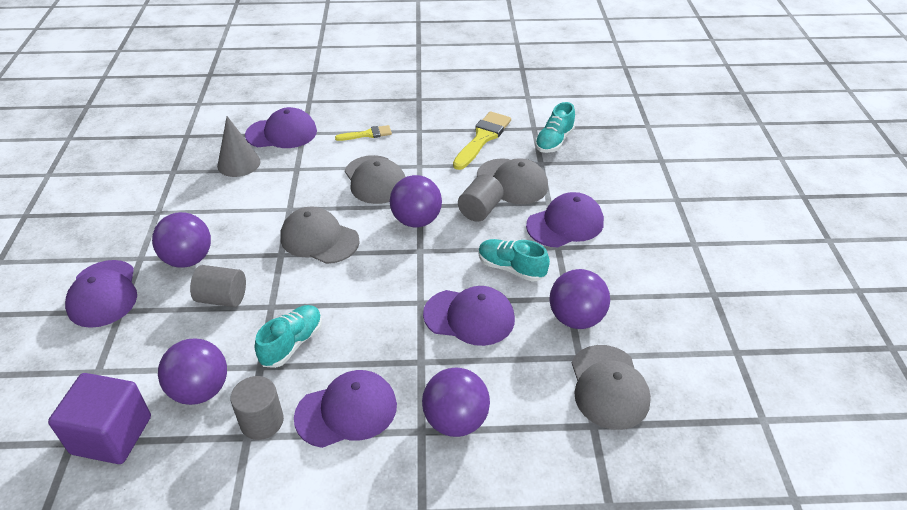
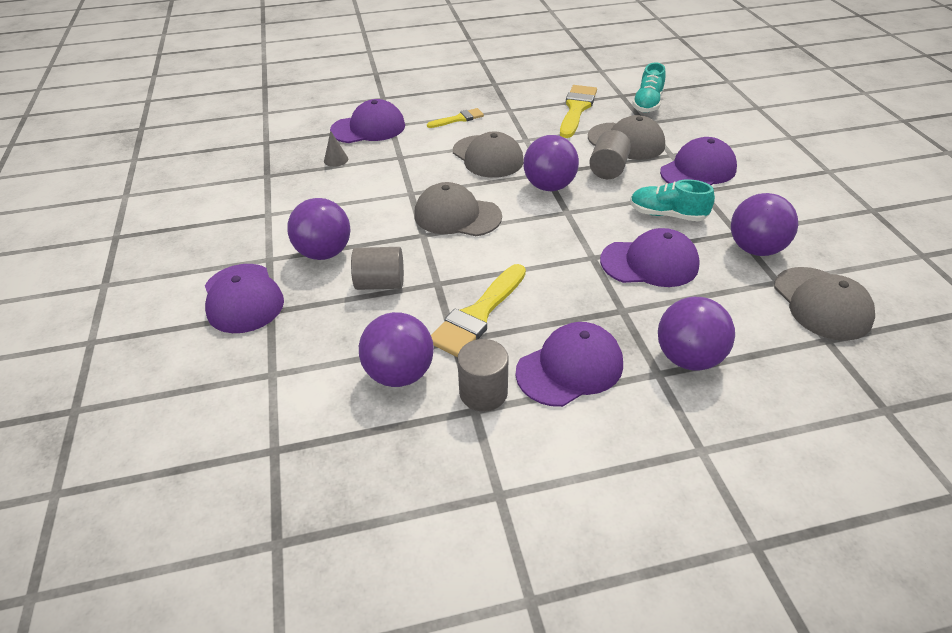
camera: 10 degrees left, 0 degrees up
purple cube [48,373,151,464] -> none
grey cone [217,116,261,177] -> grey cone [324,131,348,167], size x0.53
turquoise shoe [255,305,322,368] -> yellow brush [431,264,526,357]

